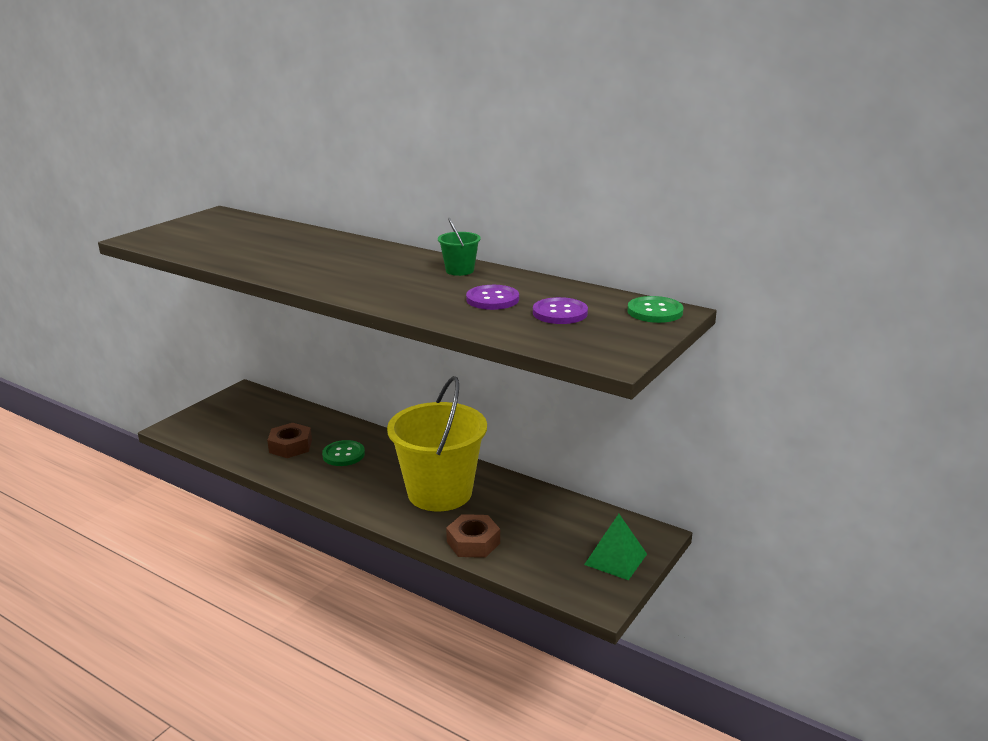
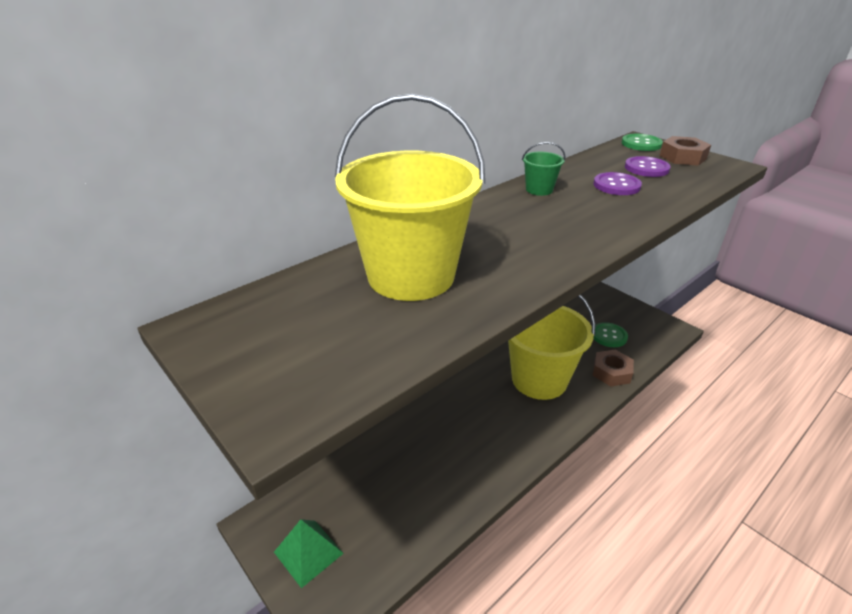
camera: 75 degrees left, 10 degrees up
brown nut [267,423,312,458] -> brown nut moved to [660,136,711,166]
green button [322,440,365,466] -> green button moved to [593,322,628,347]
green pyramid [584,514,647,580] -> green pyramid moved to [274,519,344,588]
none -> yellow bucket [335,94,485,301]

